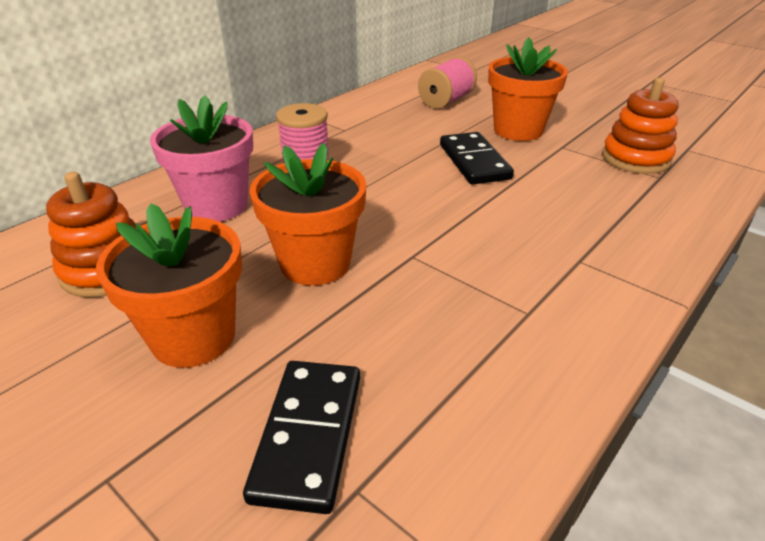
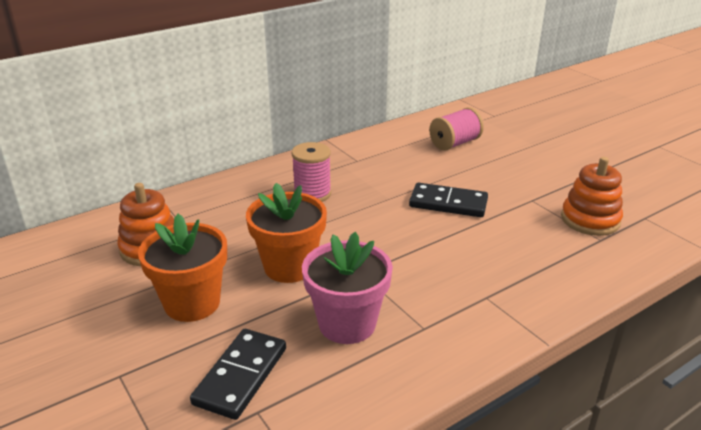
camera: 15 degrees right, 5 degrees down
pink flower pot [150,95,253,222] -> pink flower pot moved to [302,232,393,344]
black domino [440,132,514,184] -> black domino turned 75 degrees counterclockwise [409,183,488,217]
orange flower pot [488,37,568,141] -> none

